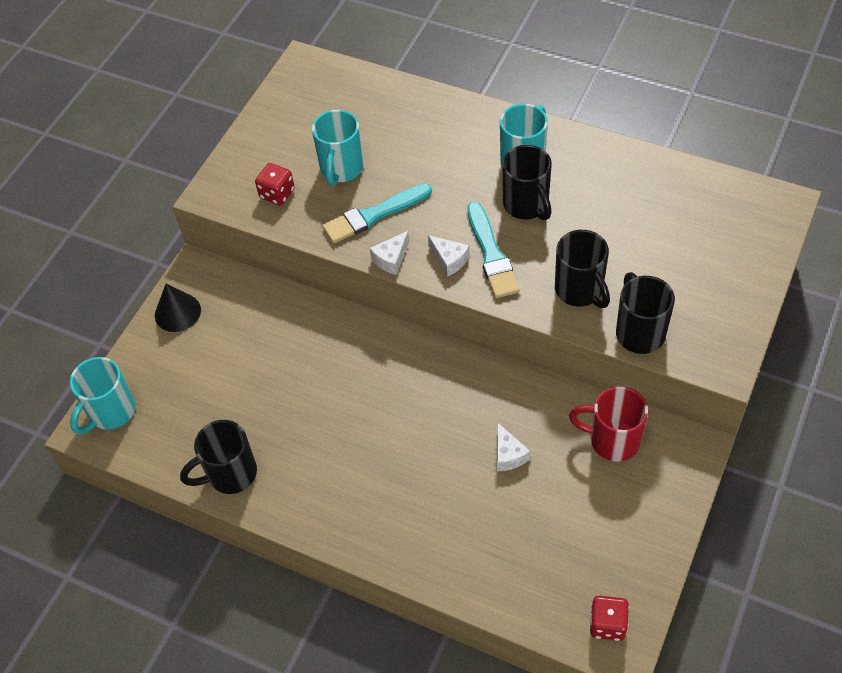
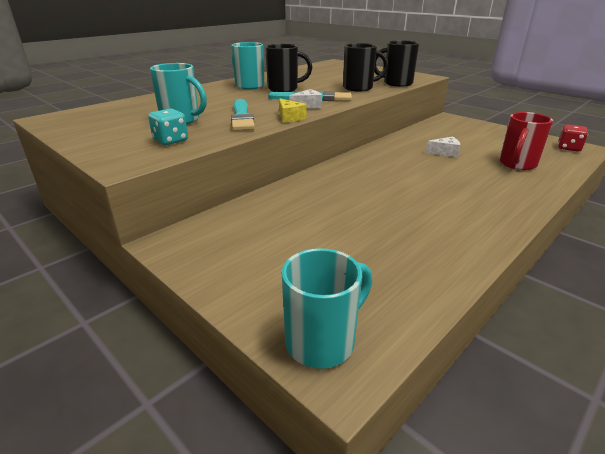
camera: 75 degrees left, 25 degrees down
turquoise mug [70,357,135,434] -> turquoise mug turned 90 degrees counterclockwise [282,248,372,369]
black cone [155,283,201,332] -> none
black mug [180,420,257,494] -> none
red dice [255,163,295,205] -> turquoise dice [148,108,188,145]
white cheese [370,231,409,275] -> yellow cheese [279,98,306,123]
red mug [569,386,648,462] -> red mug moved to [499,112,553,170]

